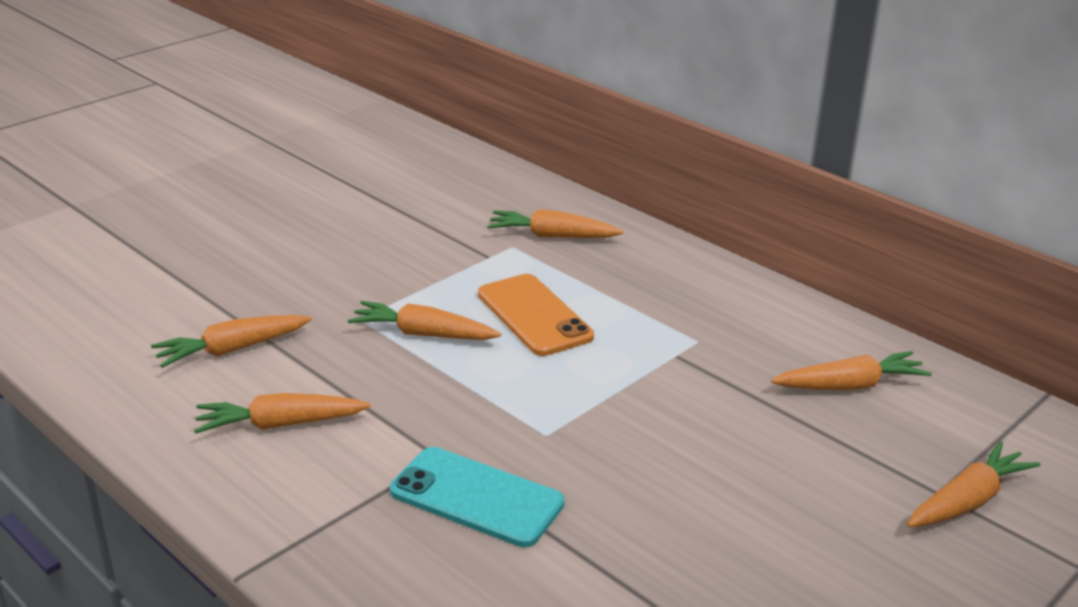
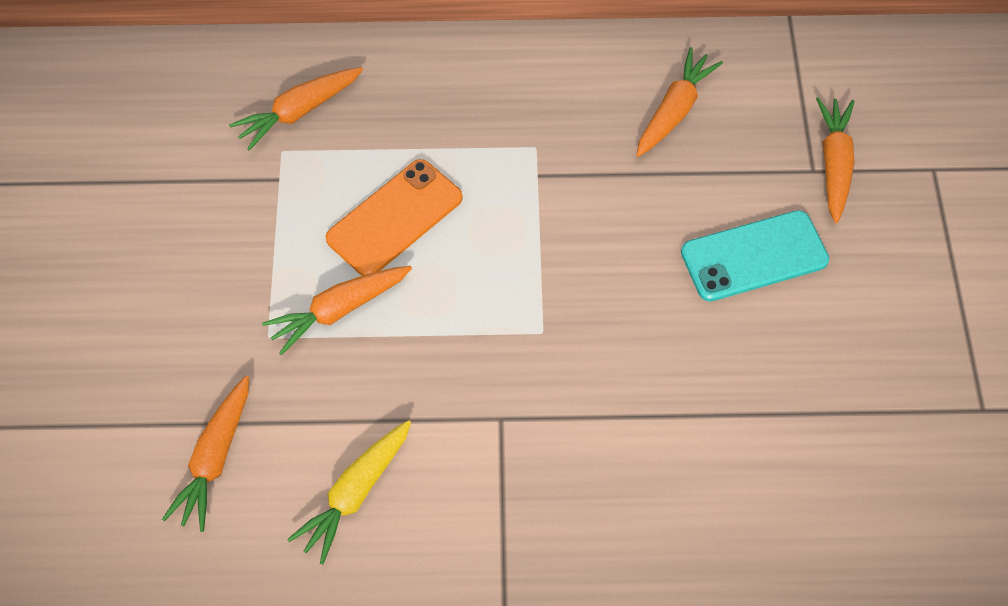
camera: 45 degrees left, 30 degrees up
orange carrot [194,393,371,434] -> yellow carrot [287,420,411,564]
turquoise phone [390,447,565,547] -> turquoise phone moved to [681,210,829,302]
orange phone [478,274,594,356] -> orange phone turned 60 degrees counterclockwise [326,159,463,276]

